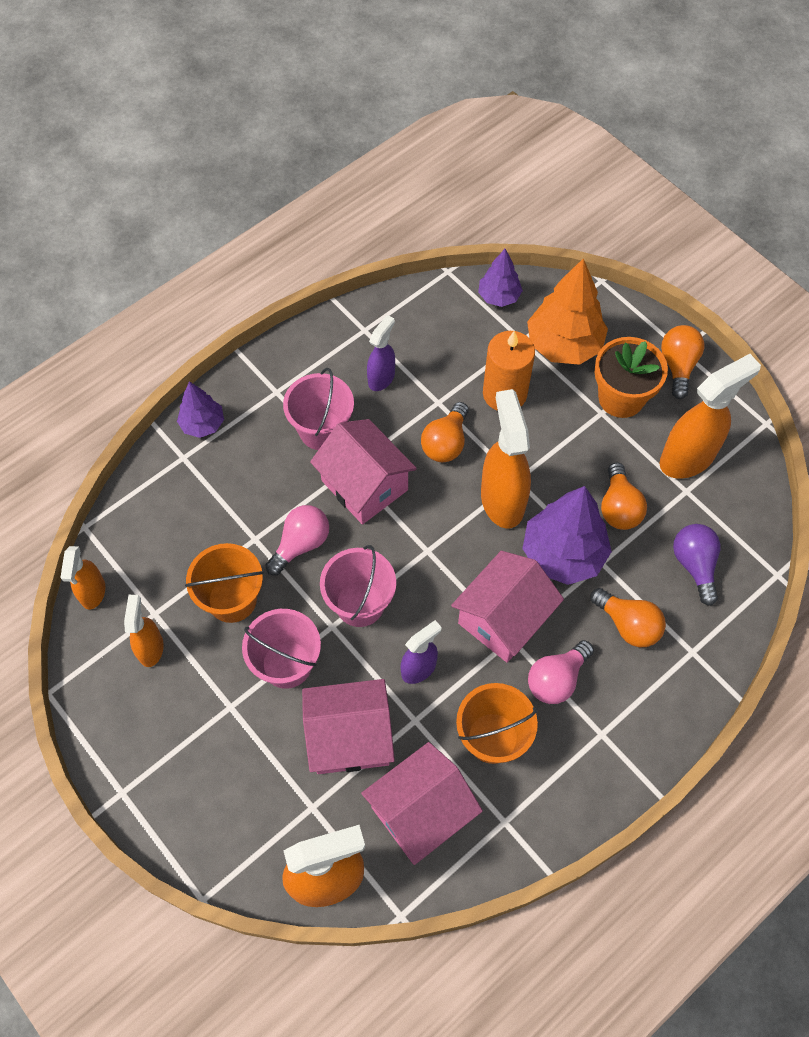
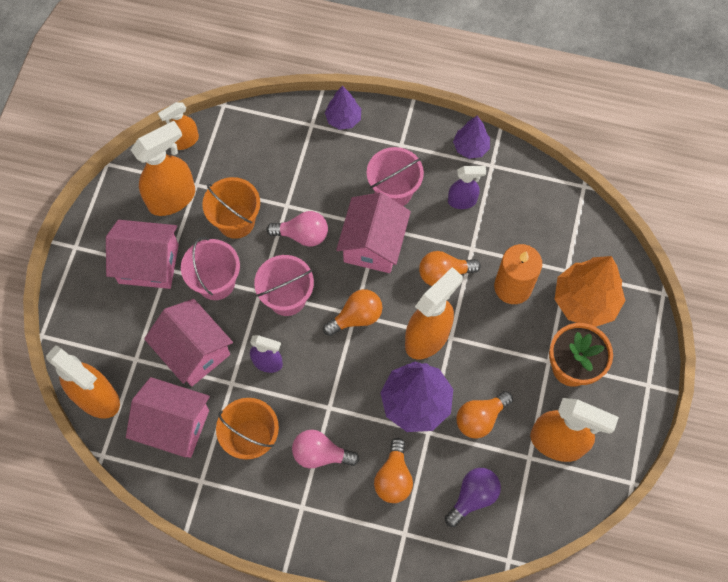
camera: 55 degrees right, 5 degrees up
orange spray bottle [124,595,164,667] -> orange spray bottle [131,121,195,216], size x1.76
pink house [451,551,564,663] -> pink house moved to [106,220,179,289]
purple tree [478,249,523,307] -> purple tree moved to [453,115,490,159]
orange light bulb [661,325,704,399] -> orange light bulb moved to [323,289,383,336]

